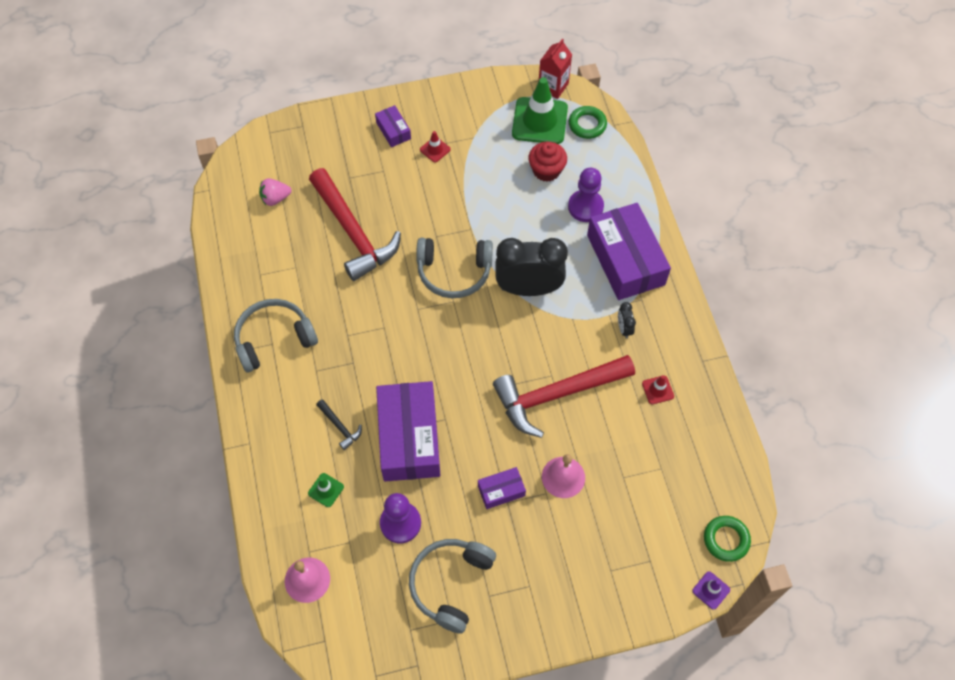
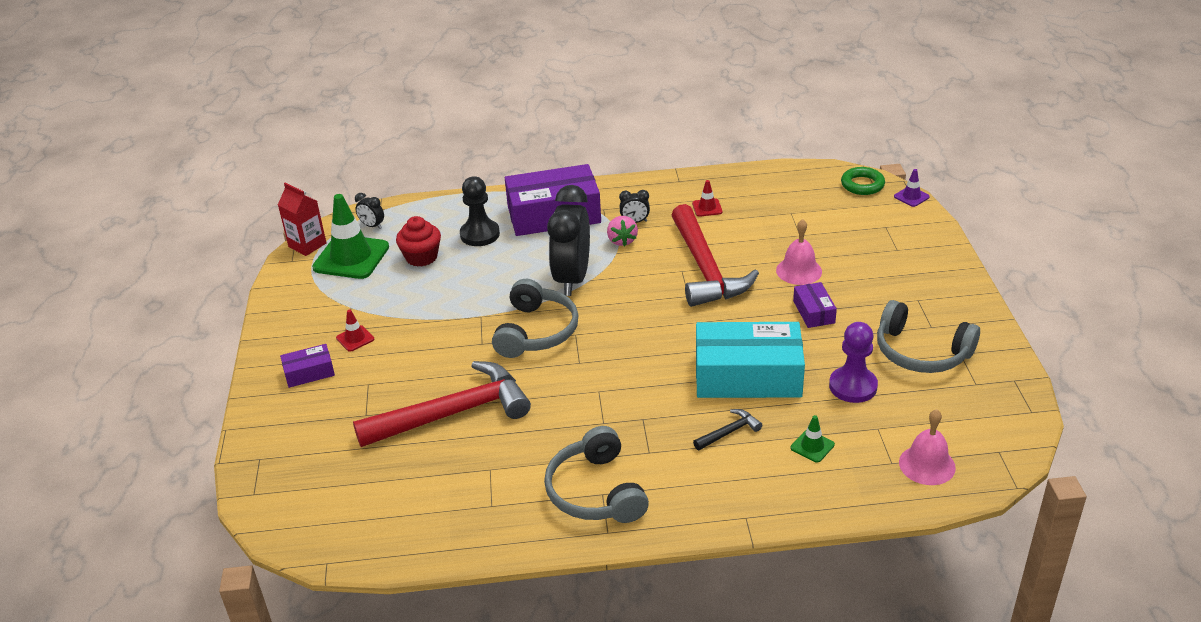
camera: 80 degrees left, 25 degrees down
pink strawberry [259,178,292,206] -> pink strawberry moved to [607,216,638,246]
purple box [376,381,440,482] -> turquoise box [696,322,805,398]
purple pawn [568,168,604,222] -> black pawn [460,176,500,246]
green ring [569,106,607,139] -> black clock [355,193,384,229]

